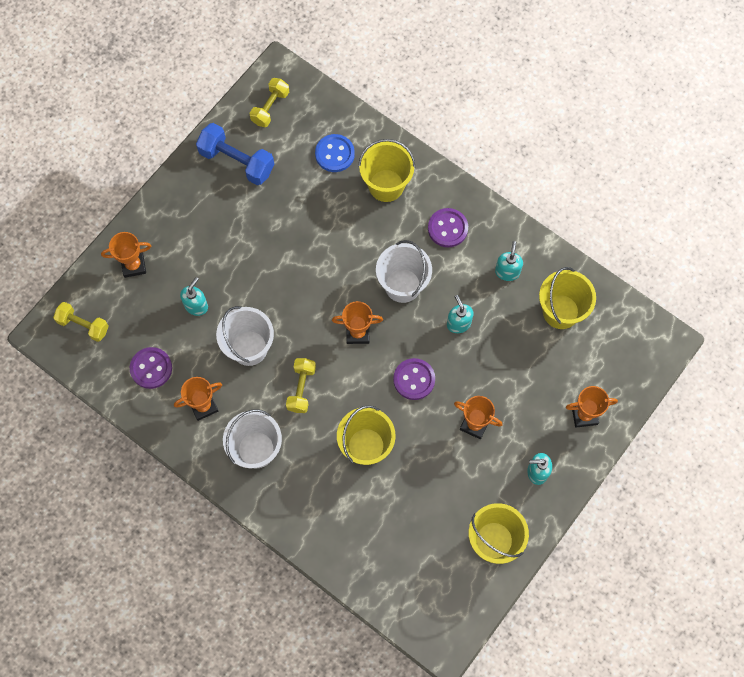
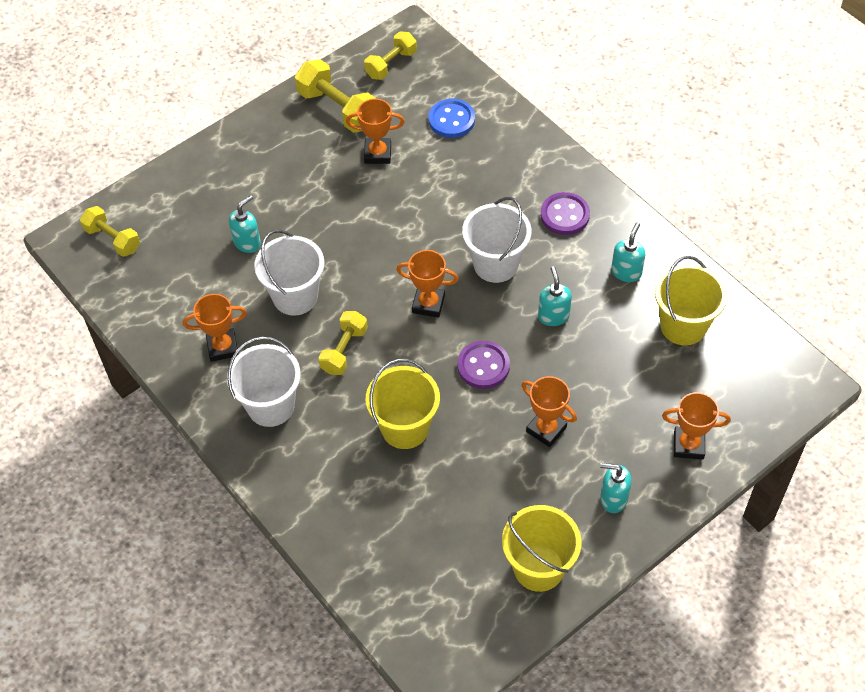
camera: 15 degrees right, 15 degrees down
orange trophy [101,232,151,278] -> orange trophy moved to [346,99,405,164]
purple button [130,347,172,389] -> none
blue dumbbell [196,123,274,185] -> yellow dumbbell [295,59,377,133]
yellow bucket [358,139,415,202] -> none

